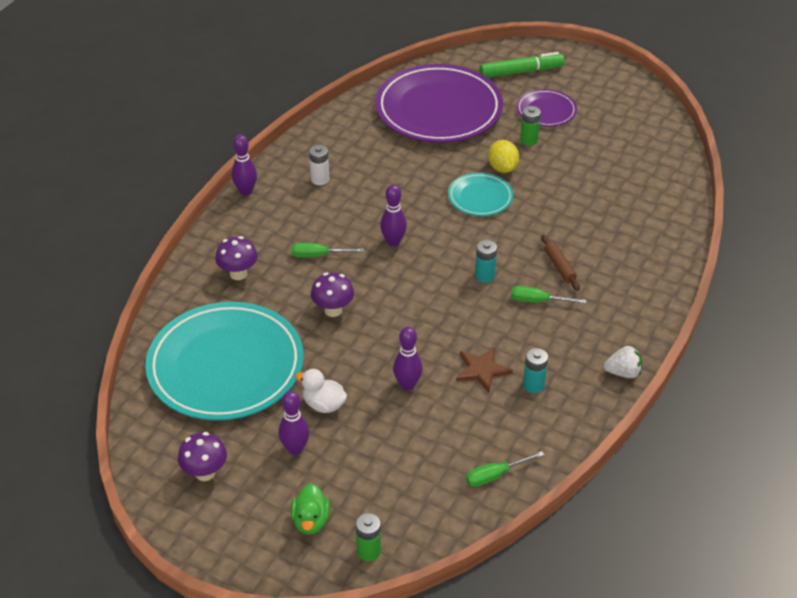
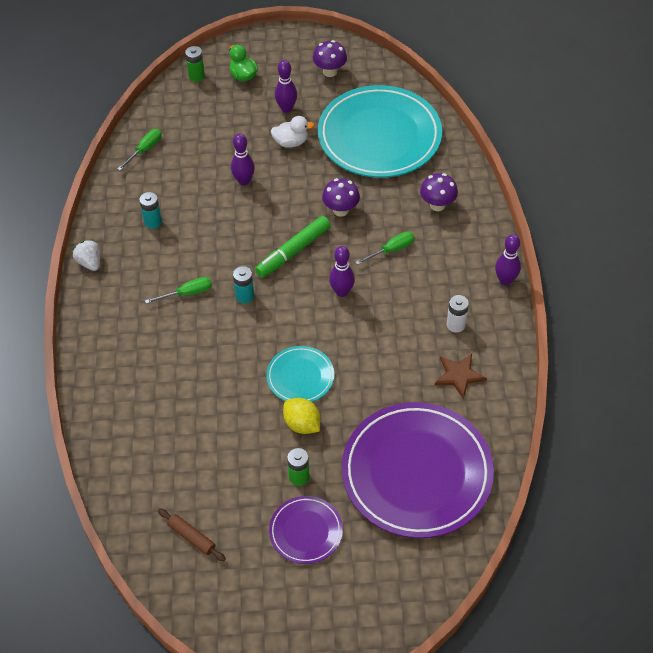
camera: 150 degrees right, 10 degrees up
brown star [456,347,513,393] -> brown star moved to [435,354,487,399]
green marker [480,52,565,78] -> green marker moved to [255,216,331,278]
brown rolling pin [541,235,580,291] -> brown rolling pin moved to [158,508,226,561]
white strawberry [604,346,642,378] -> white strawberry turned 90 degrees clockwise [72,239,100,271]

